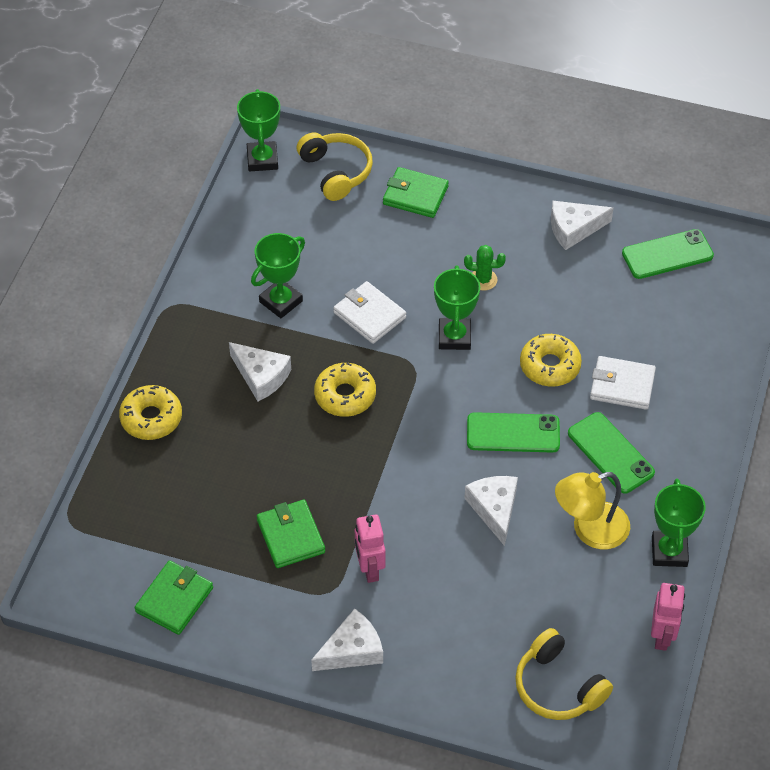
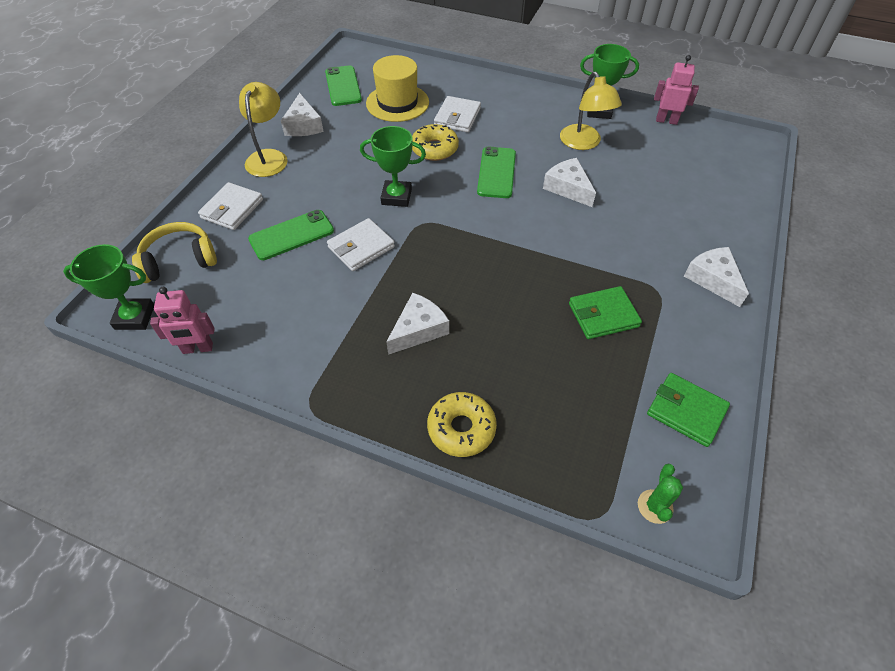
camera: 85 degrees left, 0 degrees up
green trophy [251,233,305,318] -> none
yellow donut [314,363,376,417] -> none
pink robot [355,514,386,583] -> pink robot moved to [150,287,215,354]
green wallet [383,167,449,218] -> white wallet [198,182,263,230]
green cactus [464,245,506,291] -> green cactus moved to [638,463,683,524]
white cheese [464,476,518,546] -> white cheese turned 60 degrees clockwise [543,158,596,207]
yellow headphones [515,628,613,720] -> none
green phone [568,412,655,494] -> green phone moved to [248,210,334,260]
none -> yellow lamp [239,82,288,177]
none -> yellow hat [366,55,429,122]

